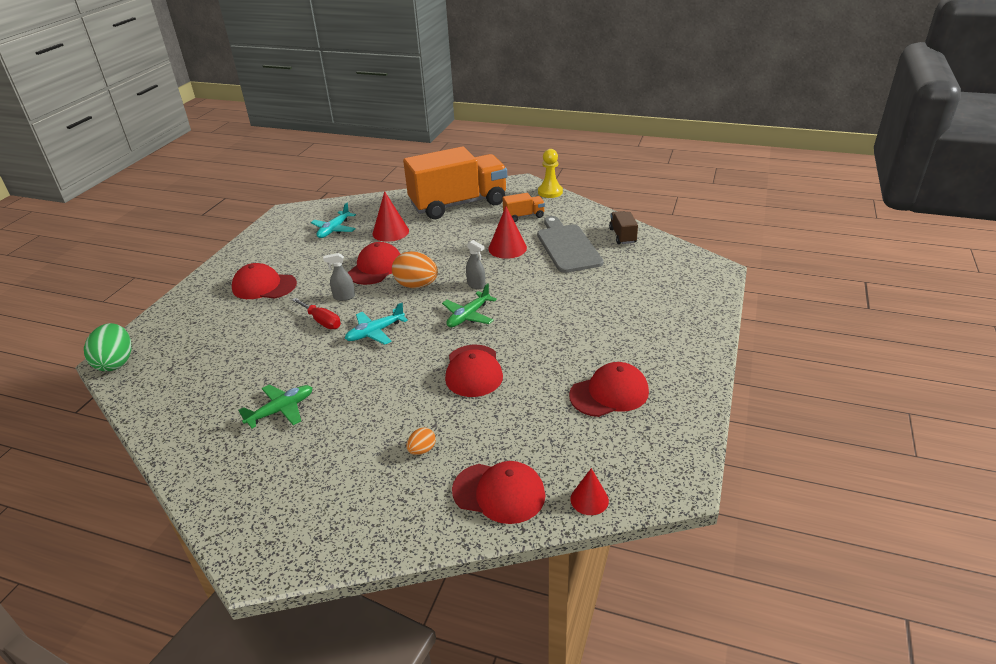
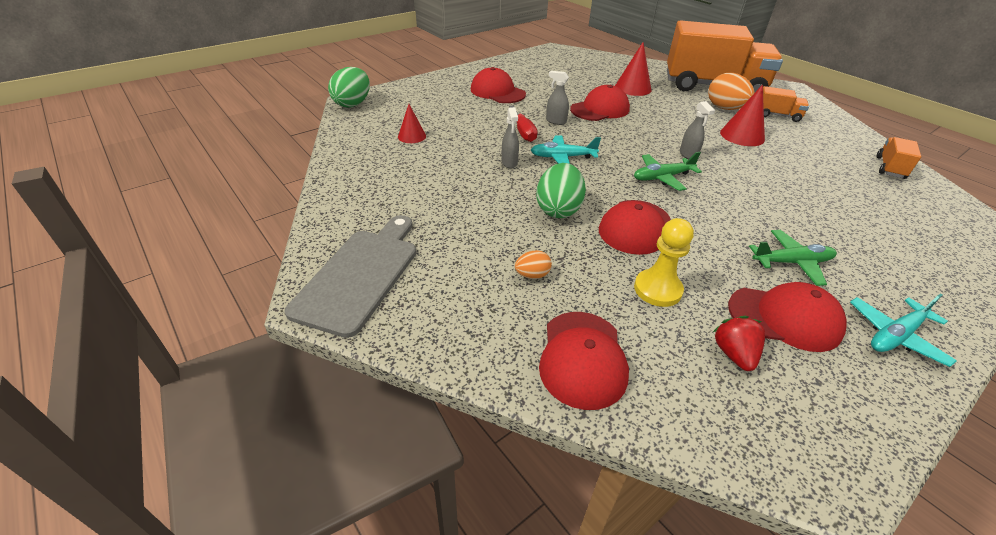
camera: 30 degrees right, 5 degrees up
green plane [239,384,313,428] -> green plane moved to [749,230,837,286]
turquoise plane [311,202,356,238] -> turquoise plane moved to [850,293,957,367]
orange egg [392,251,438,288] -> orange egg moved to [708,73,755,110]
red cap [452,461,545,524] -> red cap turned 45 degrees clockwise [539,312,629,410]
grey cutting board [537,216,603,273] -> grey cutting board moved to [285,215,417,338]
yellow pawn [538,149,563,198] -> yellow pawn moved to [634,218,694,307]
red cone [570,468,609,515] -> red cone moved to [398,104,426,143]
brown truck [609,211,638,244] -> orange truck [877,137,921,179]
none -> grey spray bottle [502,107,519,168]
none -> green egg [536,163,586,218]
none -> red strawberry [713,316,765,371]

